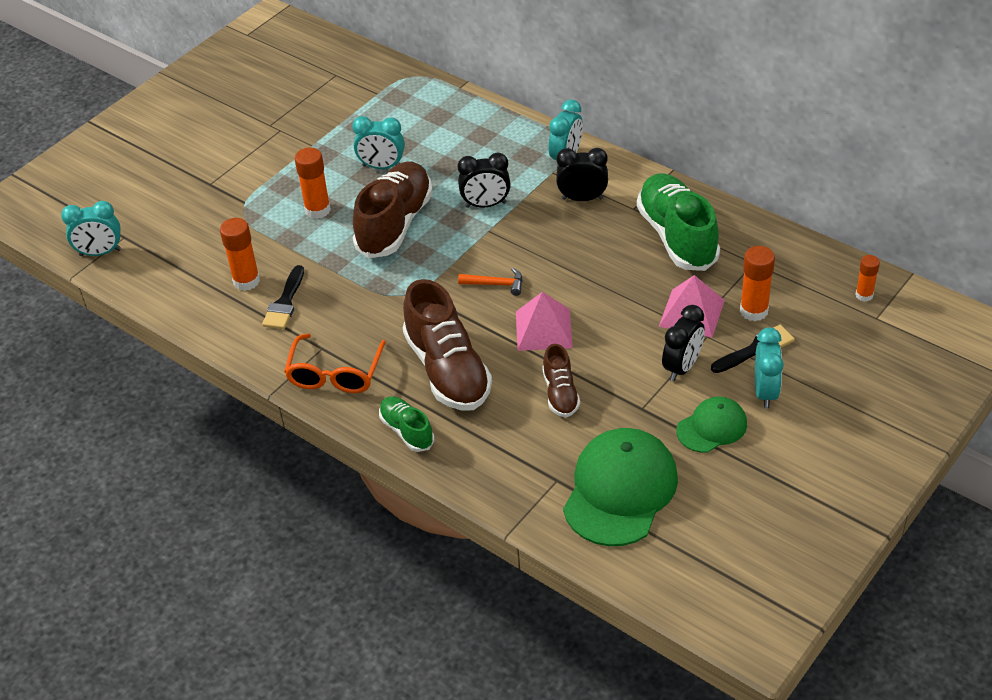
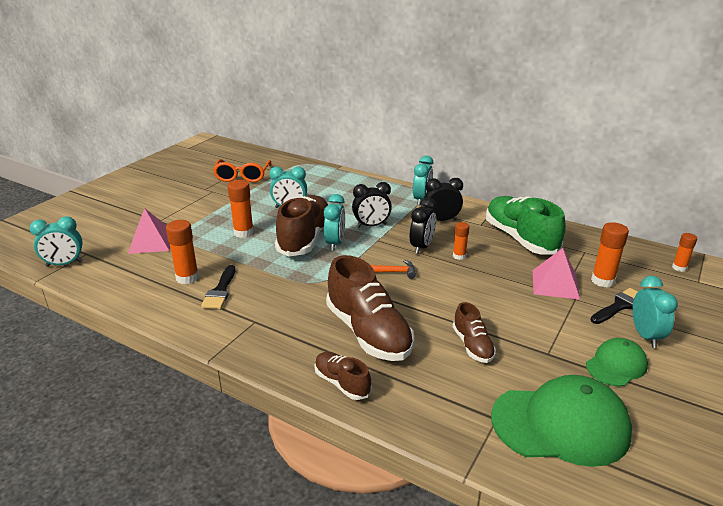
camera: 10 degrees left, 15 degrees down
orange glasses [284,334,386,393] -> orange glasses moved to [213,159,271,182]
green shoe [379,396,434,452] -> brown shoe [314,352,371,400]
pink pyramid [516,292,573,351] -> pink pyramid moved to [128,208,170,254]
green cap [563,428,678,546] -> green cap turned 75 degrees clockwise [491,375,632,467]
black clock [662,305,705,381] -> black clock moved to [410,198,437,254]
none -> turquoise clock [324,194,345,251]
none -> orange glue stick [453,222,469,260]

